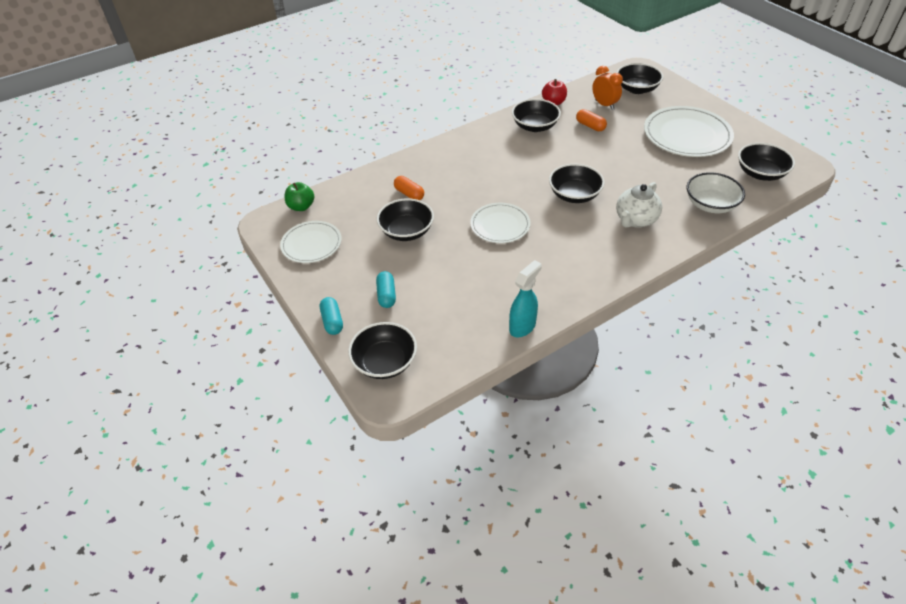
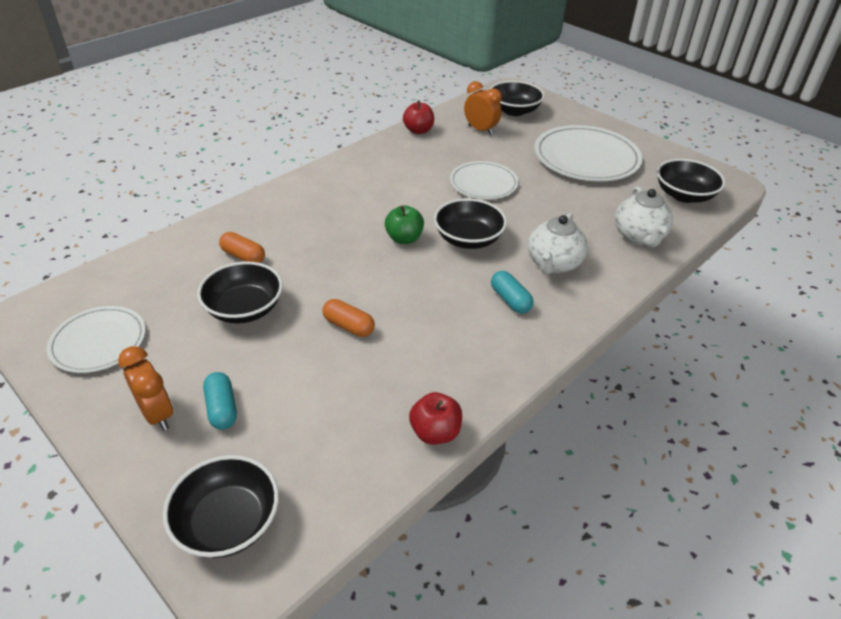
camera: 15 degrees left, 5 degrees down
green apple [285,182,314,211] -> green apple moved to [385,205,424,244]
turquoise capsule [320,297,343,335] -> turquoise capsule moved to [491,271,534,314]
white plate [470,203,531,243] -> white plate moved to [450,161,519,200]
turquoise spray bottle [509,260,542,338] -> red apple [409,392,462,444]
black bowl [512,99,561,132] -> none
orange capsule [576,109,607,131] -> orange capsule moved to [322,299,375,337]
white bowl [687,172,745,213] -> white teapot [615,186,673,247]
none -> orange clock [118,346,173,431]

